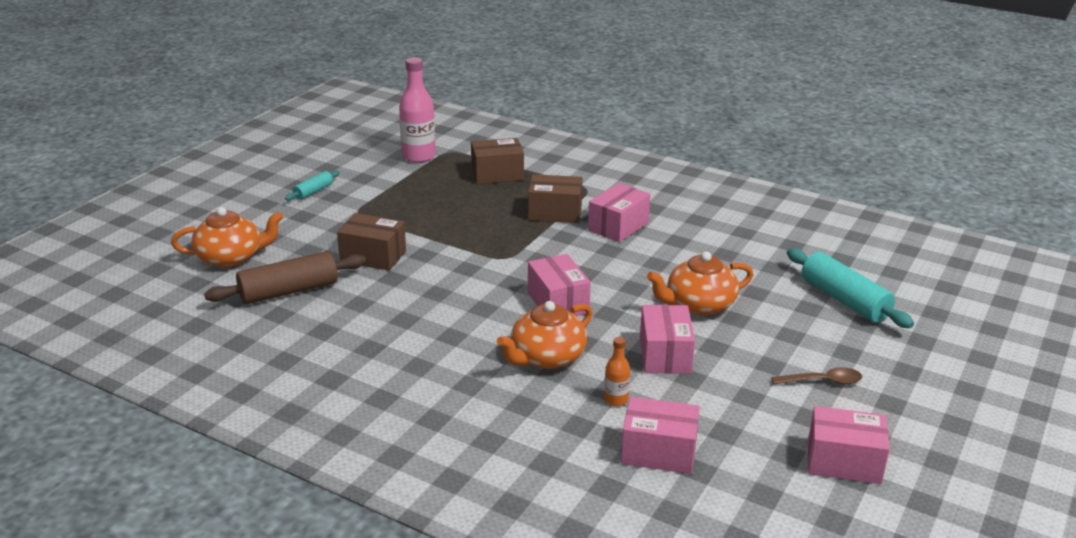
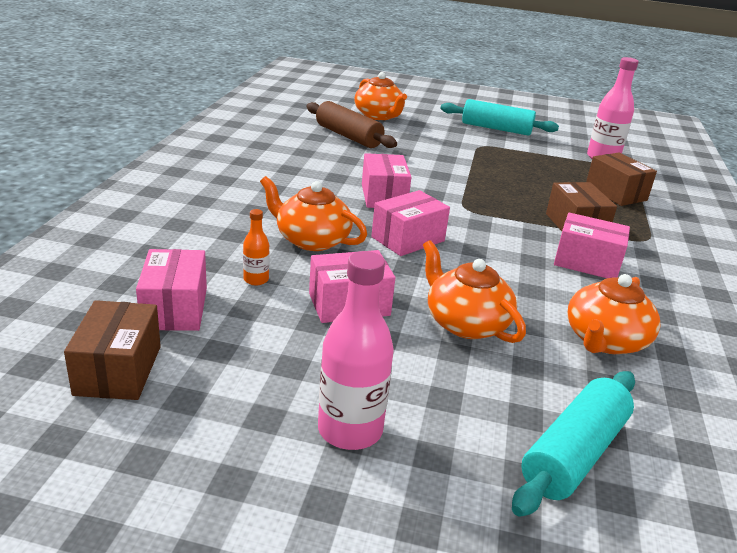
camera: 70 degrees right, 0 degrees up
turquoise rolling pin [285,171,340,201] -> turquoise rolling pin [440,99,559,136], size x1.92
brown box [337,213,406,271] -> brown box moved to [64,300,161,400]
brown spoon [771,367,862,385] -> pink bottle [318,251,394,450]
pink box [808,406,890,484] -> pink box moved to [362,153,411,208]
none -> orange teapot [567,274,661,354]

